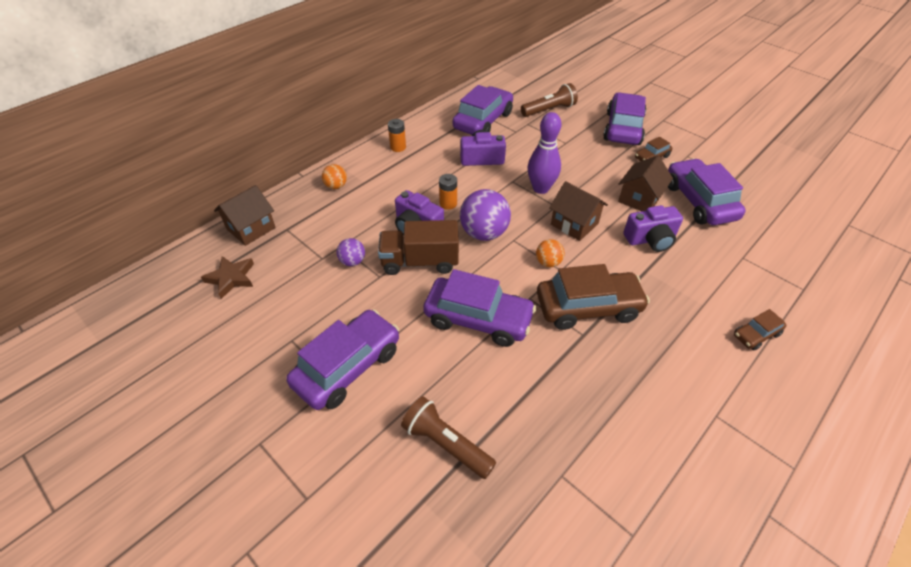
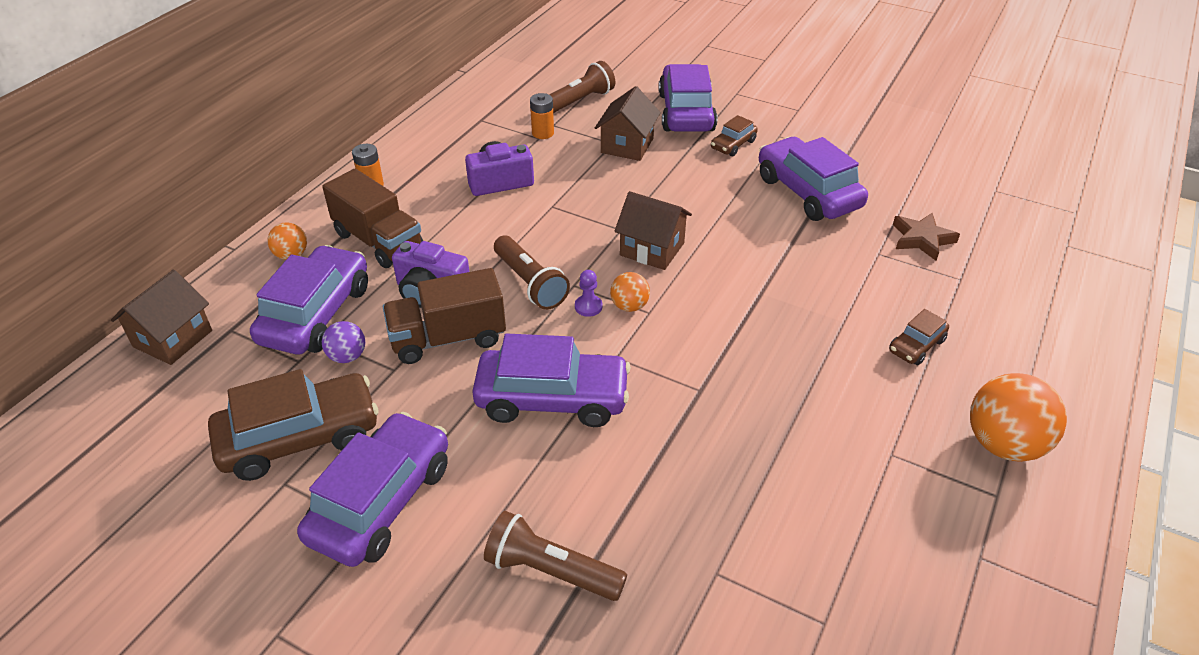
camera: 15 degrees left, 5 degrees down
brown star [201,256,254,299] -> brown star moved to [893,213,960,261]
orange battery [439,174,457,210] -> orange battery moved to [530,93,554,139]
purple car [453,85,513,135] -> purple car moved to [250,245,368,354]
purple ball [460,189,511,241] -> brown flashlight [494,236,570,310]
purple bowling pin [527,112,561,194] -> none
brown car [537,264,650,330] -> brown car moved to [208,369,379,481]
brown house [618,155,673,211] -> brown house moved to [595,86,661,161]
purple camera [623,205,683,252] -> none
none -> brown truck [322,169,423,268]
none -> purple pawn [575,270,602,317]
none -> orange ball [970,373,1067,462]

